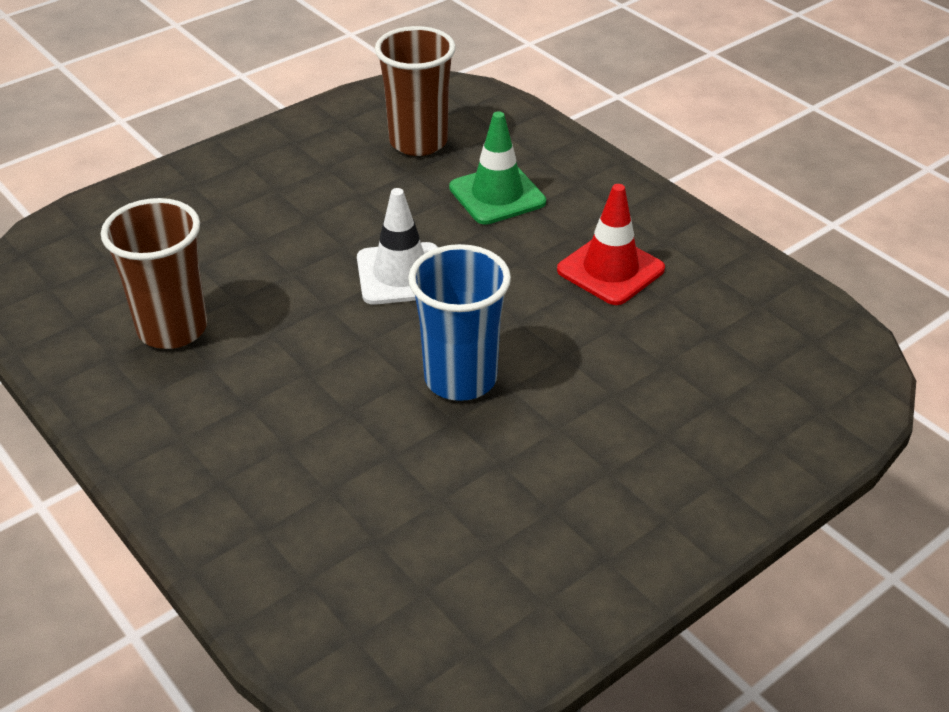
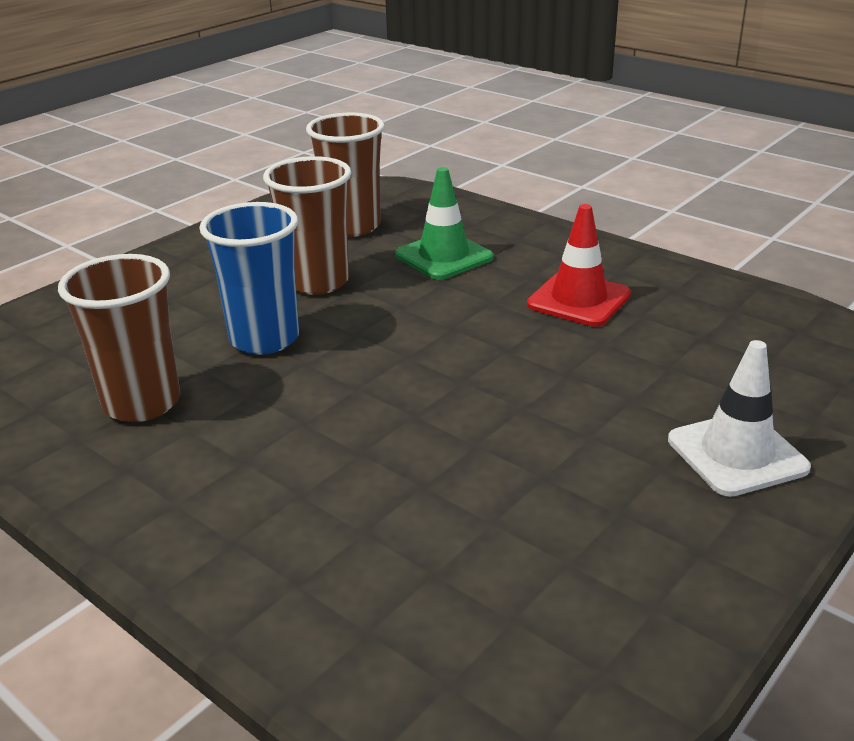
camera: 10 degrees left, 10 degrees down
white traffic cone [357,188,438,305] -> white traffic cone moved to [668,340,811,497]
blue cup [408,244,511,401] -> blue cup moved to [199,202,299,355]
none -> brown cup [263,156,351,295]

